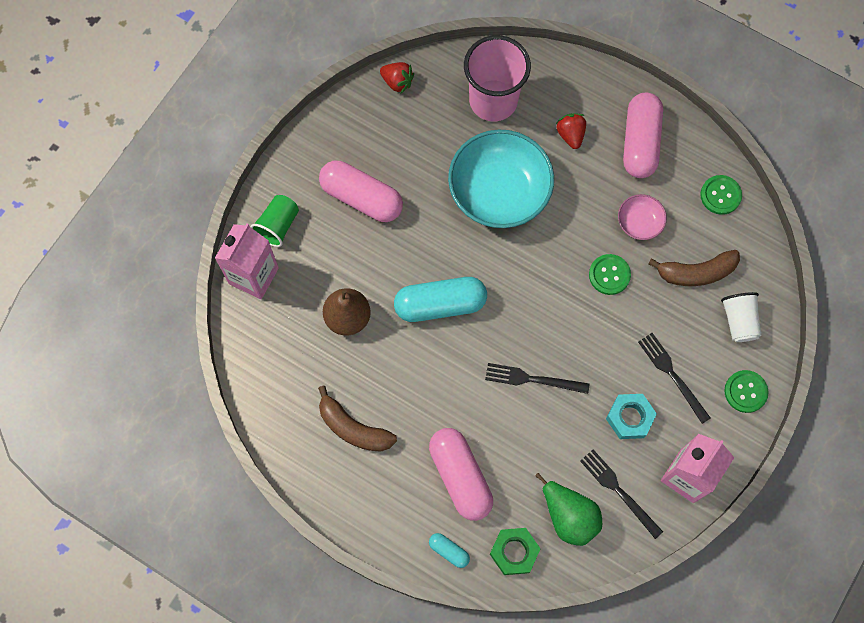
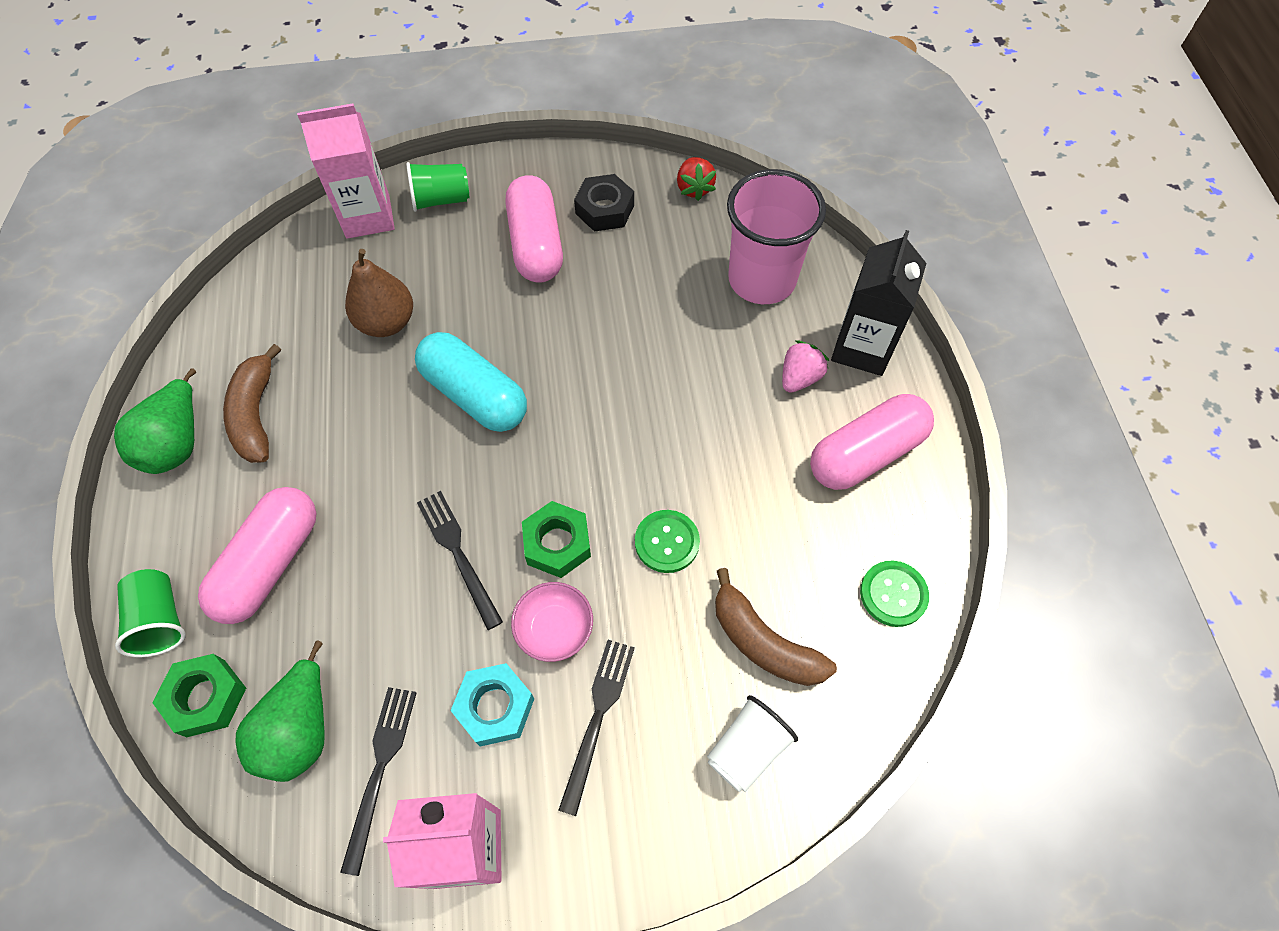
camera: 50 degrees right, 10 degrees down
turquoise capsule [429,533,470,568] -> green cup [115,569,186,657]
turquoise bowl [448,129,554,228] -> none
red strawberry [556,113,586,149] -> pink strawberry [782,340,829,393]
pink bowl [618,194,667,240] -> pink bowl moved to [511,582,593,662]
green button [724,370,769,413] -> none
none -> green pear [114,368,196,474]
none -> green nut [522,501,591,578]
none -> black nut [574,174,634,232]
none -> black carton [831,230,926,376]

